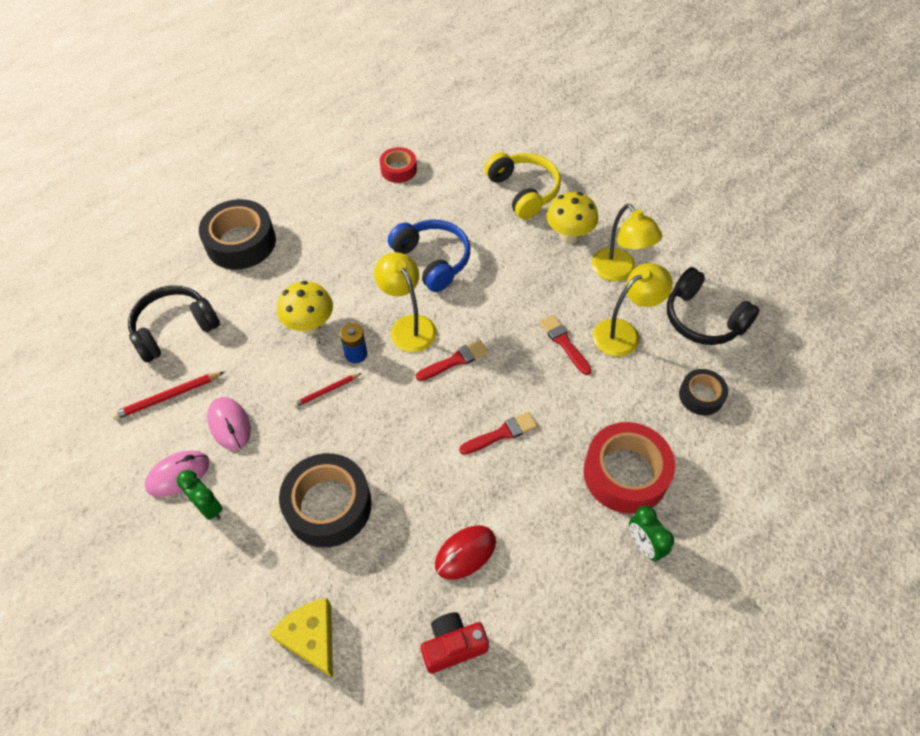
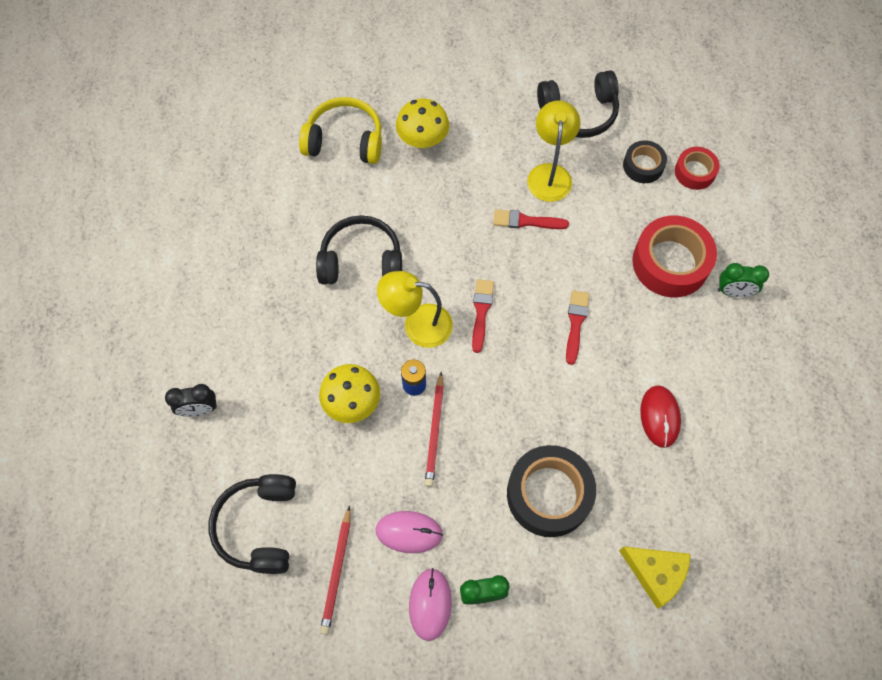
camera: 55 degrees left, 10 degrees up
black tape [199,199,276,270] -> black clock [165,384,217,417]
yellow cheese [270,598,333,678] -> yellow cheese turned 150 degrees counterclockwise [619,547,691,609]
red pencil [293,373,361,408] -> red pencil [425,372,444,487], size x1.53
red tape [380,147,417,183] -> red tape moved to [675,147,720,190]
blue headphones [388,220,470,292] -> black headphones [316,215,402,284]
red camera [421,612,489,674] -> none
yellow lamp [592,204,662,281] -> none

